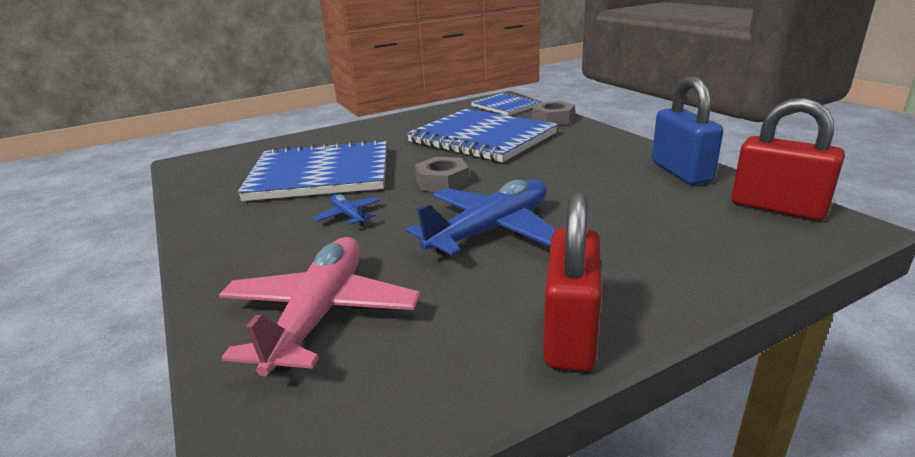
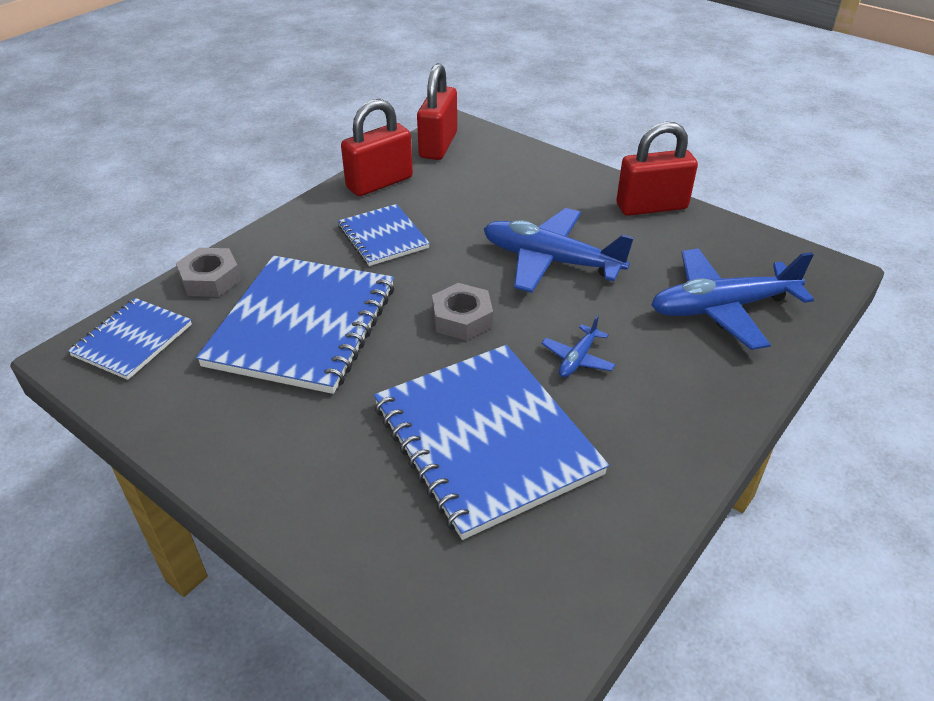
camera: 115 degrees left, 15 degrees up
pink plane [219,237,420,376] -> blue plane [651,248,814,350]
blue padlock [652,76,723,185] -> red padlock [341,99,413,196]
none -> blue notebook [338,204,430,266]

